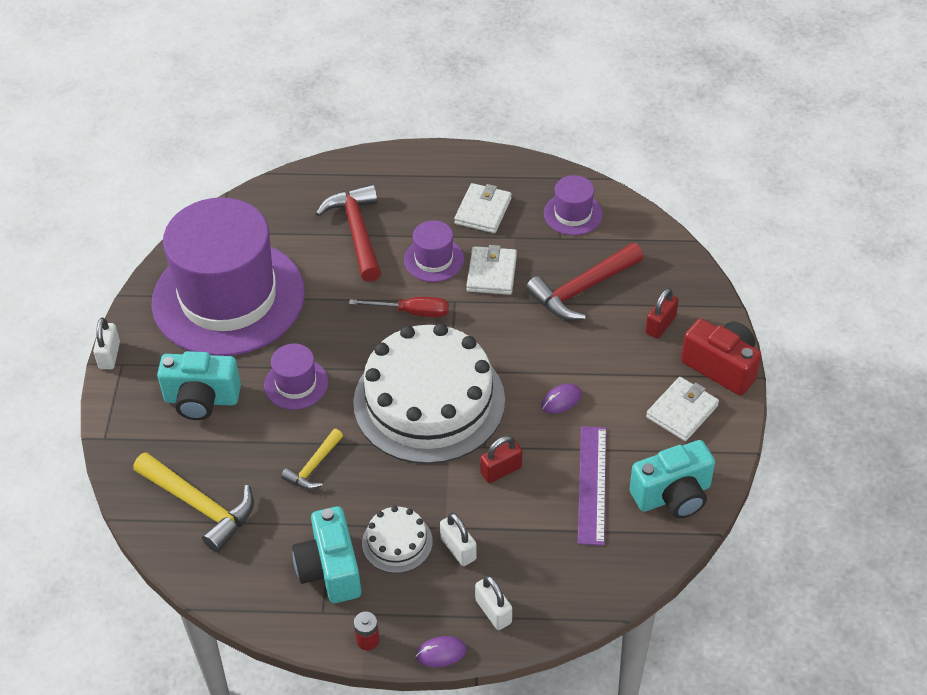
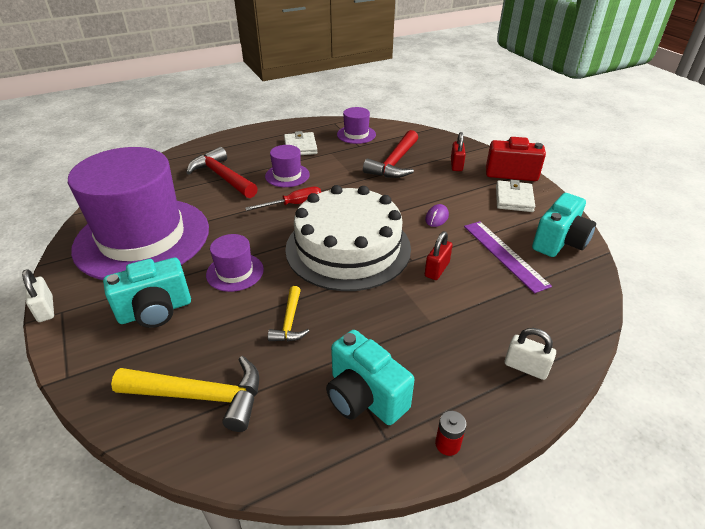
camera: 30 degrees left, 10 degrees down
white cake [362,506,433,573] -> none
purple mouse [416,636,467,667] -> none
white padlock [440,513,477,566] -> none
white wallet [466,245,517,295] -> none

